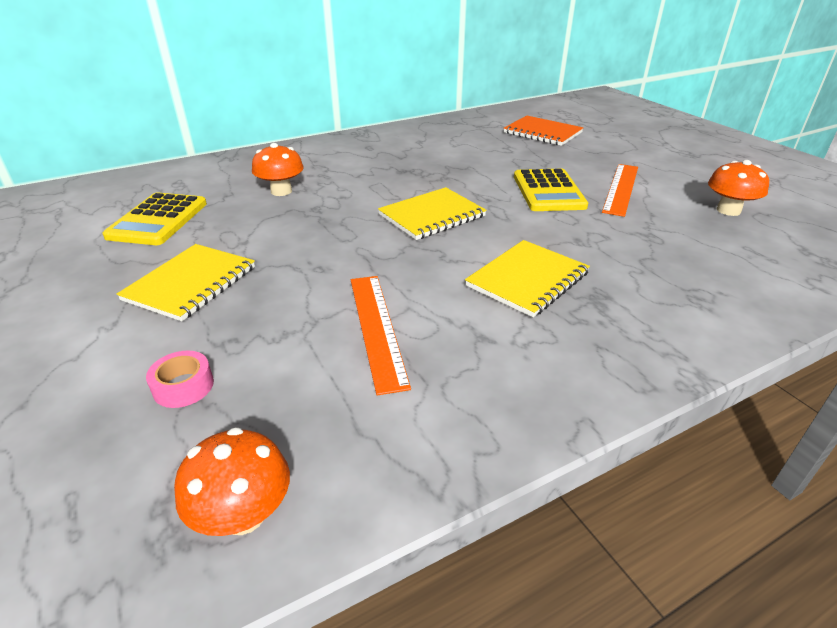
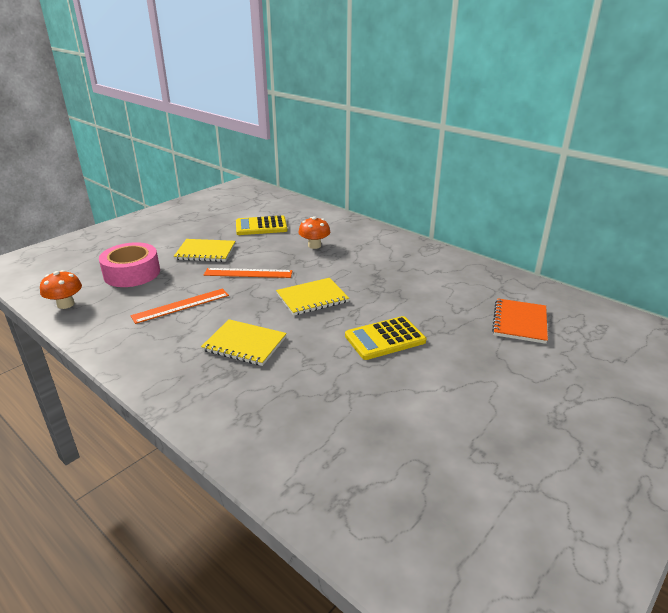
camera: 70 degrees right, 5 degrees down
pink tape [146,351,214,408] -> pink tape [99,242,160,287], size x2.25
yellow notebook [378,187,487,240] -> yellow notebook turned 60 degrees counterclockwise [276,278,349,316]
orange ruler [602,164,638,217] -> orange ruler moved to [204,268,293,278]
orange mushroom [708,160,769,216] -> none

